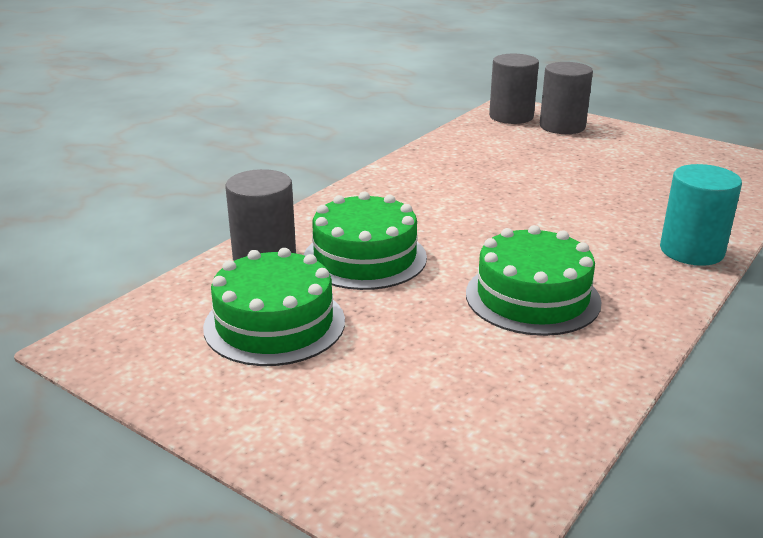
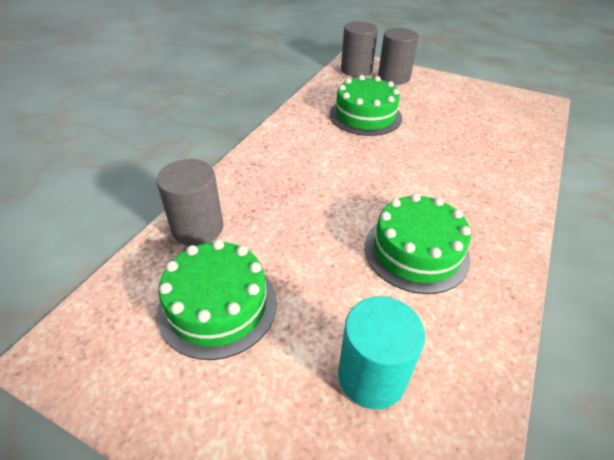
camera: 10 degrees left, 15 degrees up
green cake [304,192,427,290] -> green cake moved to [330,75,402,136]
turquoise cylinder [660,164,742,266] -> turquoise cylinder moved to [338,296,425,409]

